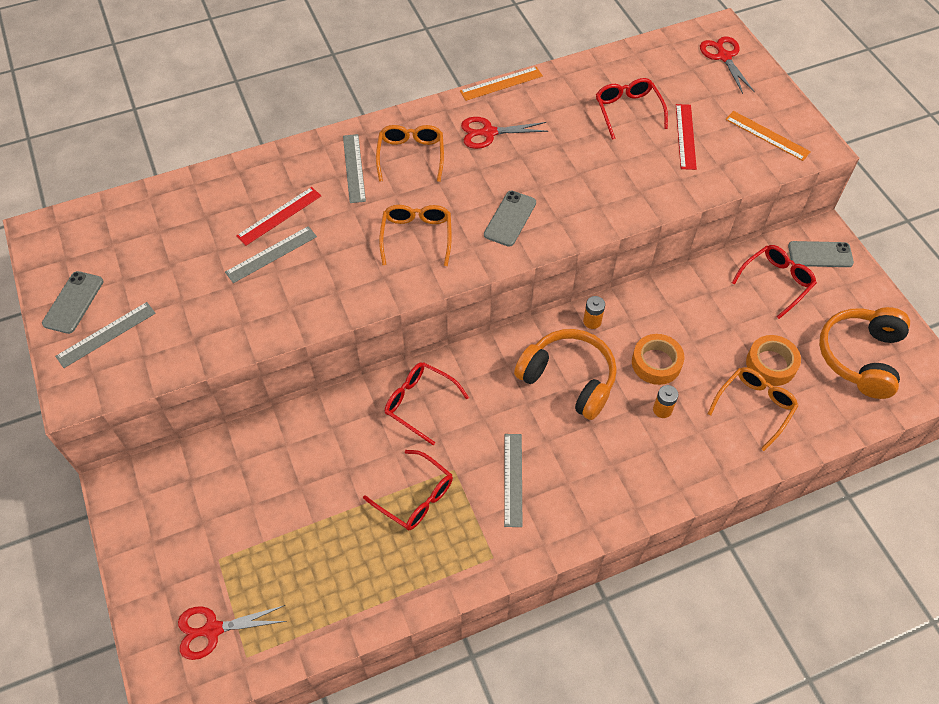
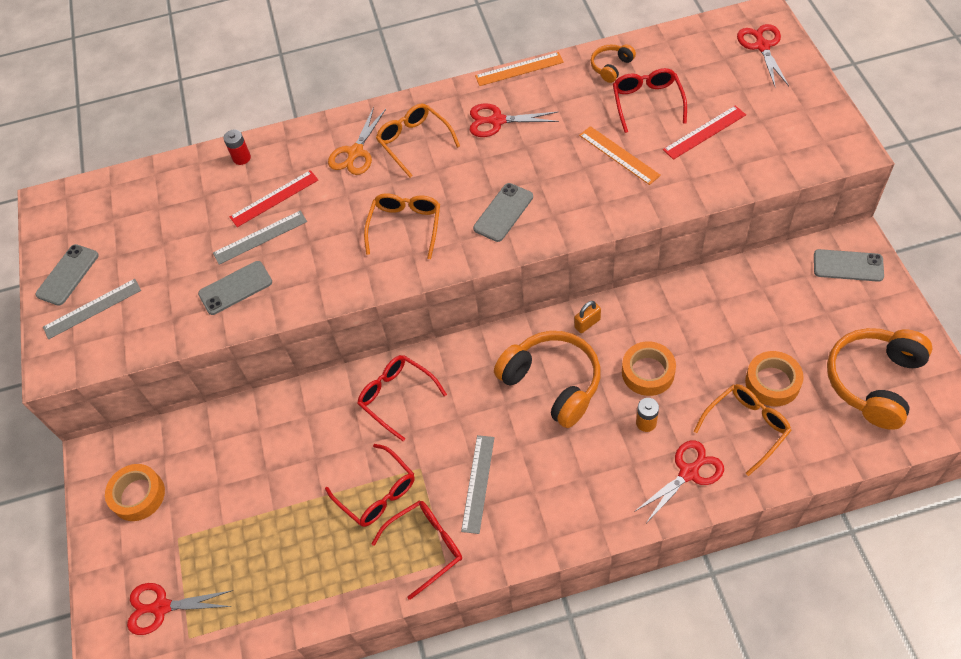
camera: 15 degrees right, 0 degrees up
grey ruler [343,134,366,203] -> orange scissors [328,107,386,175]
orange glasses [376,125,444,182] -> orange glasses turned 45 degrees counterclockwise [376,103,460,178]
orange battery [583,296,605,329] -> orange padlock [574,301,601,333]
red ruler [676,104,697,170] -> red ruler turned 45 degrees clockwise [663,105,746,160]
orange ruler [725,111,811,161] -> orange ruler moved to [579,126,661,185]
red glasses [732,245,817,319] -> red glasses moved to [371,500,462,600]
none -> orange tape [105,464,165,521]
none -> grey phone [198,261,272,315]
none -> red battery [223,130,251,165]
none -> orange headphones [591,44,636,83]
none -> red scissors [634,440,724,523]

